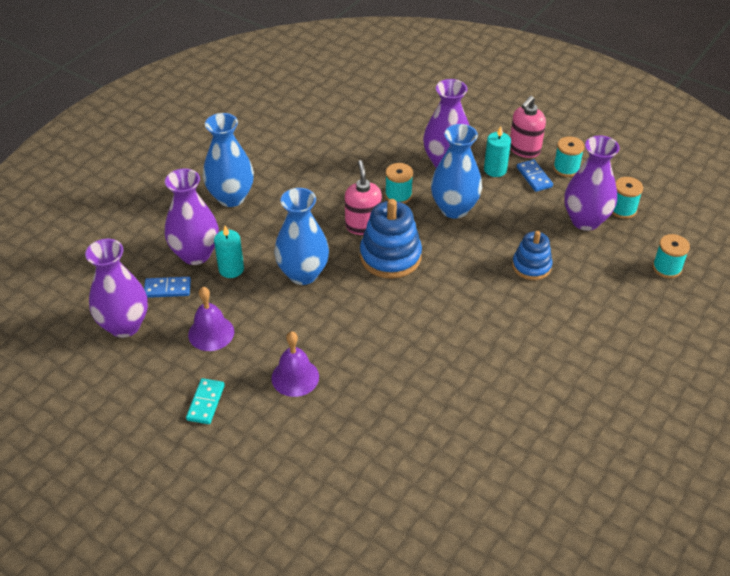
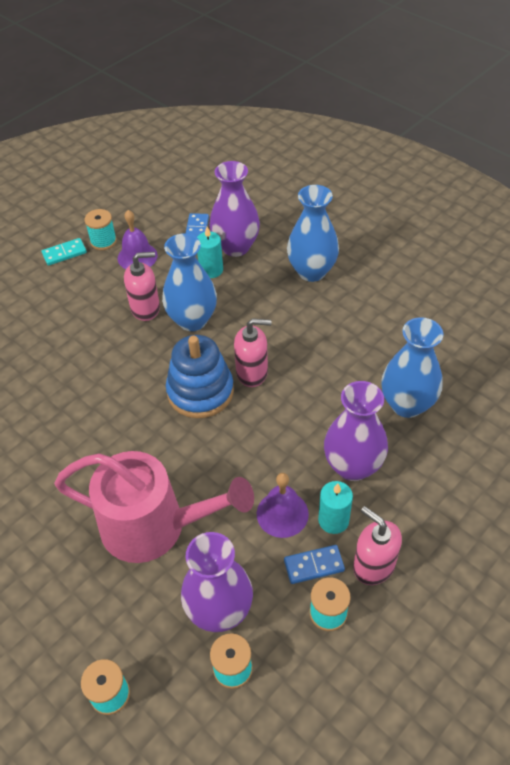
camera: 100 degrees right, 5 degrees up
purple vase [85,239,148,338] -> none
turquoise domino [186,378,225,424] -> turquoise domino turned 45 degrees counterclockwise [42,238,87,266]
purple bell [271,331,319,397] -> purple bell moved to [257,473,309,538]
turquoise spool [385,163,413,204] -> turquoise spool moved to [84,209,117,250]
blue vase [431,124,482,219] -> blue vase moved to [381,317,444,418]
blue stacking toy [512,231,553,280] -> pink watering can [54,451,254,563]
none -> pink soap dispenser [124,252,160,321]

